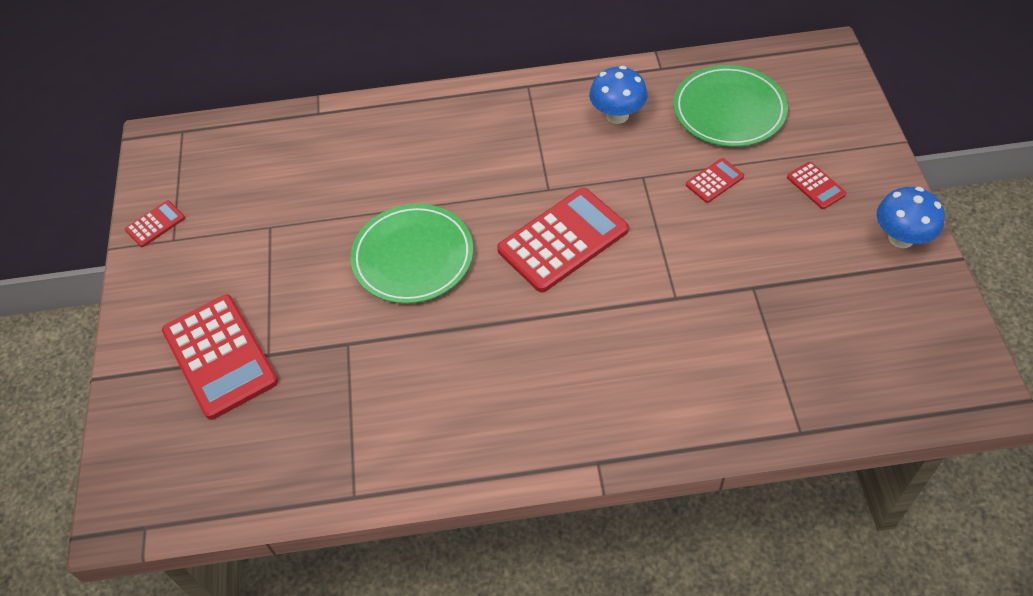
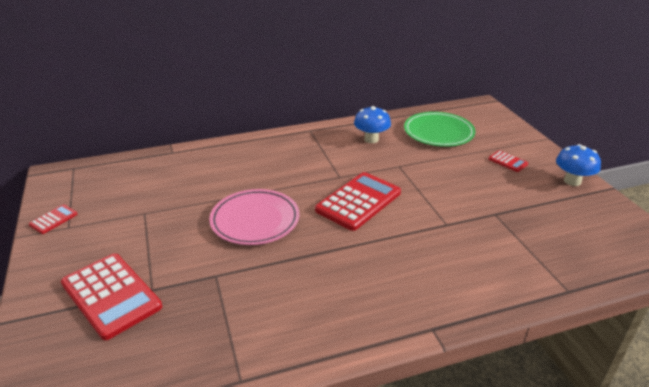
camera: 15 degrees left, 20 degrees down
green plate [350,204,473,304] -> pink plate [209,189,299,245]
red calculator [686,158,744,203] -> none

